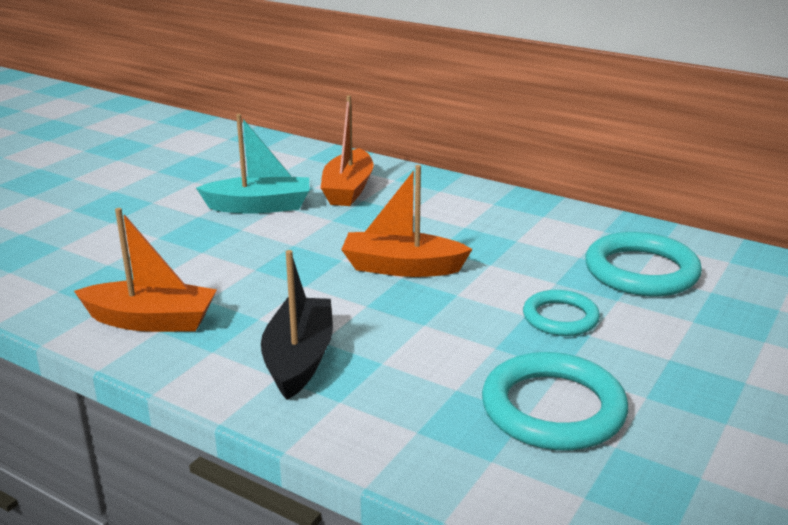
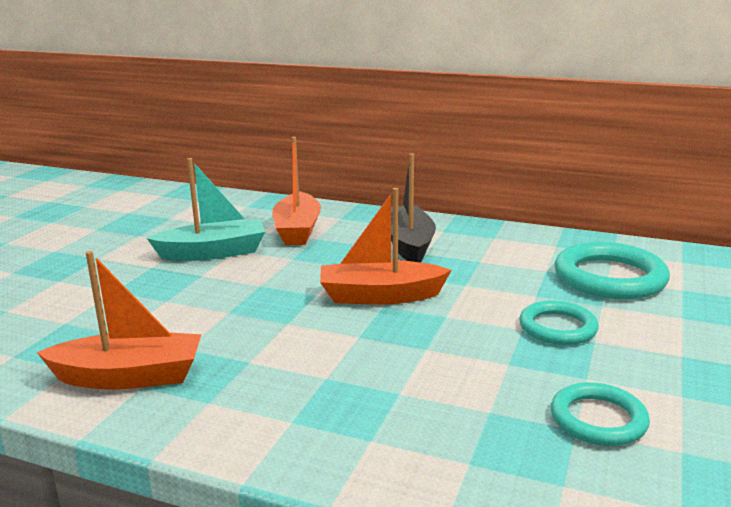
camera: 10 degrees left, 5 degrees down
black boat [261,250,333,400] -> black boat moved to [391,153,436,262]
turquoise ring [482,352,628,451] -> turquoise ring [551,382,650,446], size x0.62

